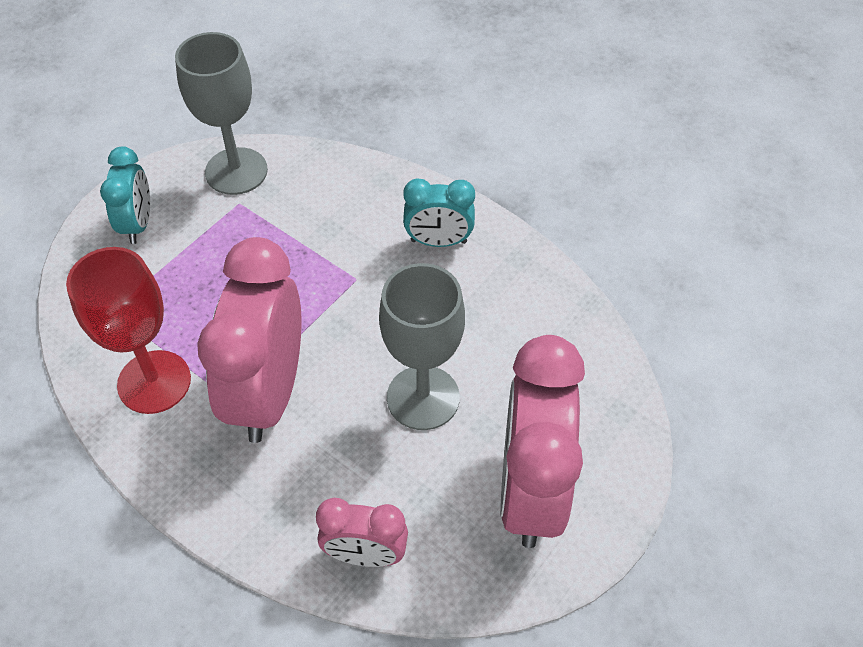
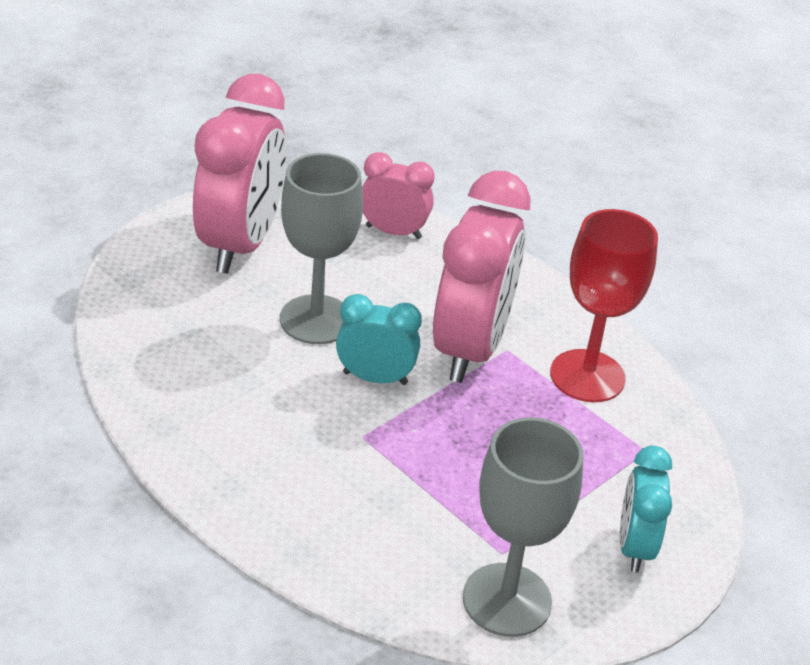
camera: 175 degrees left, 15 degrees down
turquoise clock [403,178,475,247] -> turquoise clock moved to [336,294,422,385]

